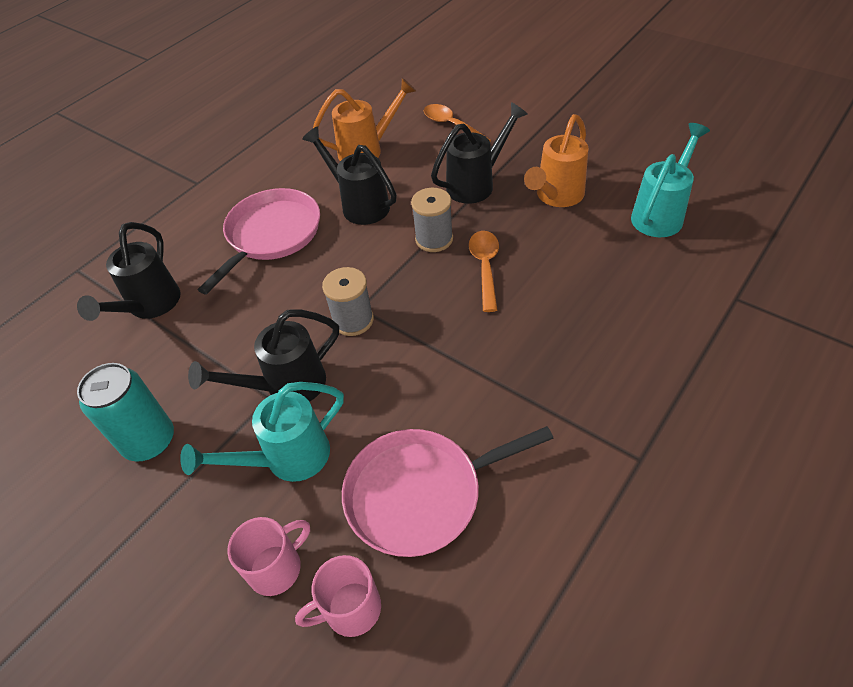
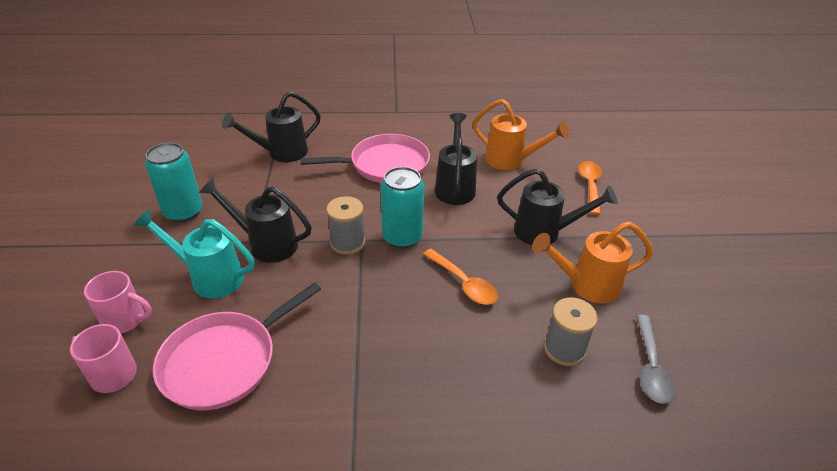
camera: 45 degrees right, 10 degrees down
pink pan [342,426,554,557] -> pink pan turned 75 degrees counterclockwise [153,282,321,410]
grey spool [411,188,453,252] -> grey spool moved to [544,297,598,366]
orange spoon [469,231,499,312] -> orange spoon turned 90 degrees clockwise [423,249,498,305]
turquoise watering can [631,123,710,237] -> grey spoon [636,315,676,404]
none -> turquoise can [381,167,424,248]

